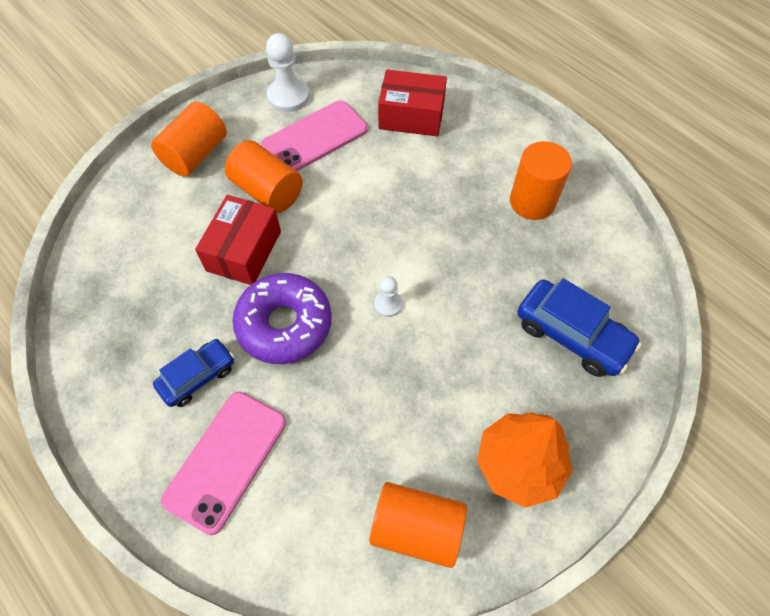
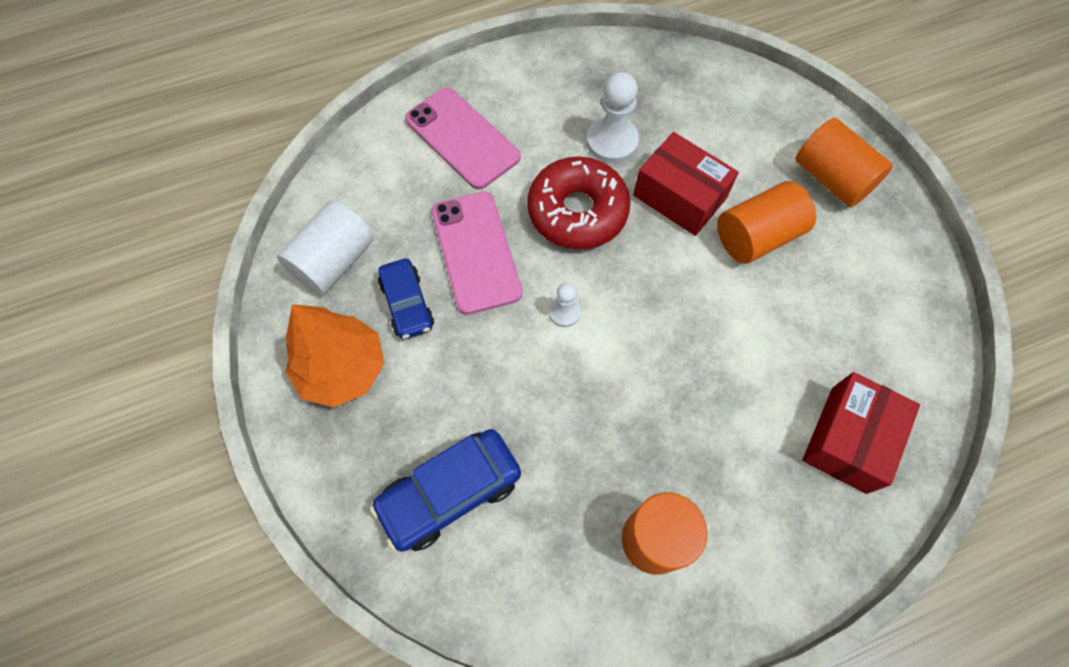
camera: 110 degrees right, 5 degrees up
blue car [153,339,234,407] -> blue car moved to [378,258,434,339]
purple donut [233,273,332,364] -> red donut [527,157,630,250]
pink phone [261,100,368,171] -> pink phone moved to [432,192,523,315]
white pawn [266,33,309,112] -> white pawn moved to [586,72,639,163]
orange cylinder [369,482,467,568] -> white cylinder [277,200,374,295]

